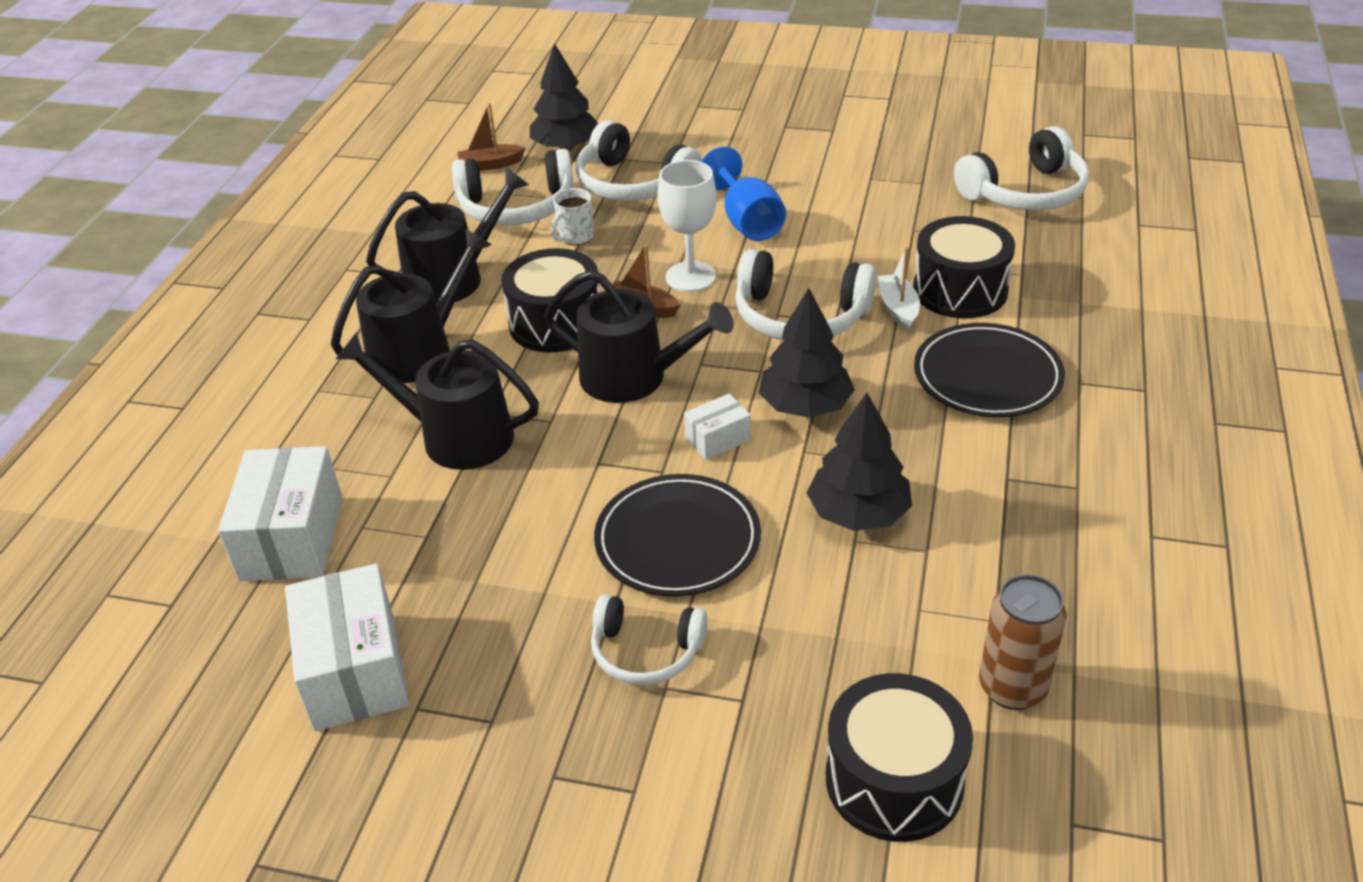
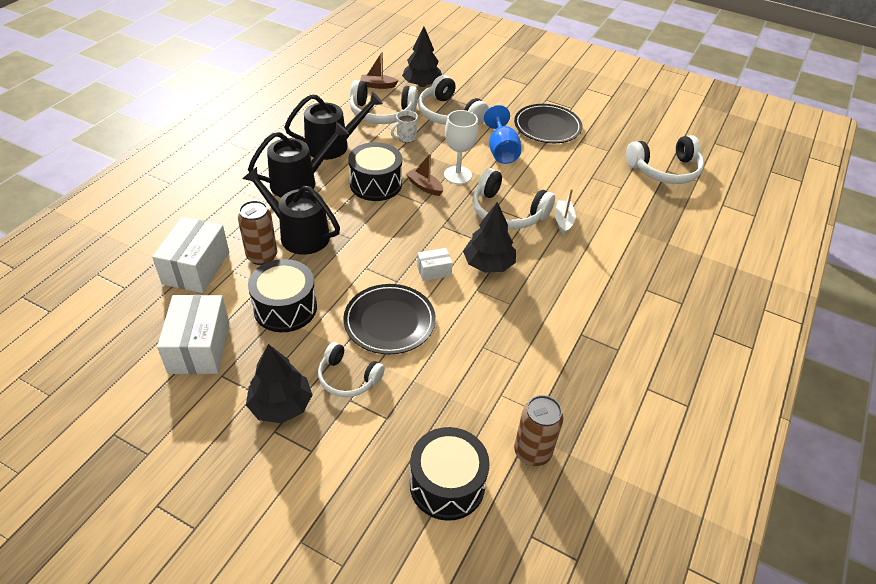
camera: 10 degrees right, 5 degrees up
black watering can [544,270,734,403] -> none
black tree [807,393,912,531] -> black tree moved to [246,344,313,423]
black drum [913,216,1015,318] -> black drum moved to [248,259,317,332]
black plate [914,323,1065,417] -> black plate moved to [514,104,582,143]
none -> brown can [238,200,277,265]

